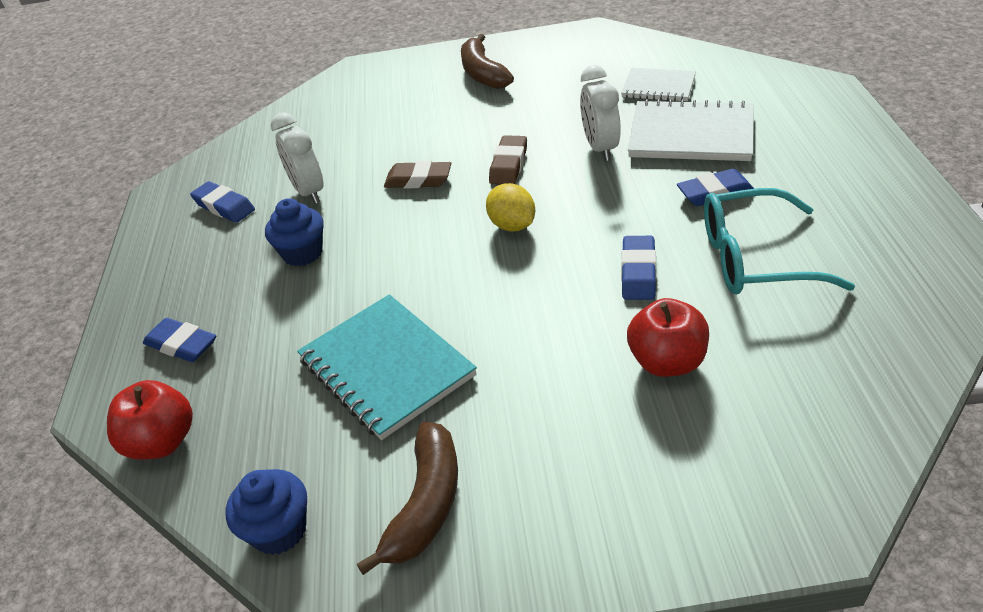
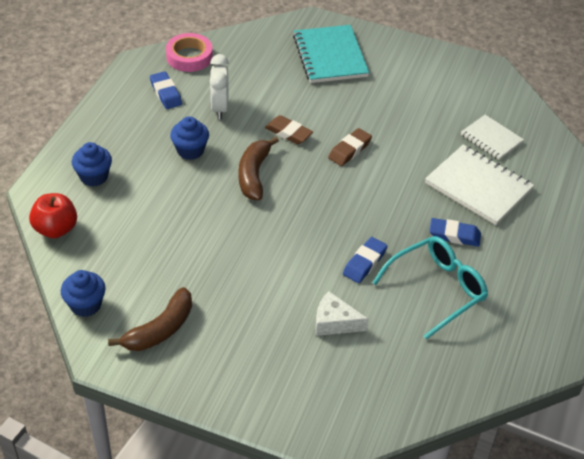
camera: 20 degrees right, 5 degrees up
blue eraser [143,318,216,362] -> blue cupcake [72,142,112,186]
turquoise notebook [297,294,477,440] -> turquoise notebook moved to [293,25,369,83]
brown banana [461,34,514,89] -> brown banana moved to [238,137,279,200]
yellow lemon [486,183,535,232] -> none
white clock [580,65,621,161] -> none
red apple [627,298,709,377] -> white cheese [315,291,369,336]
turquoise glasses [704,188,855,294] -> turquoise glasses turned 120 degrees clockwise [372,236,488,340]
none -> pink tape [166,33,213,72]

